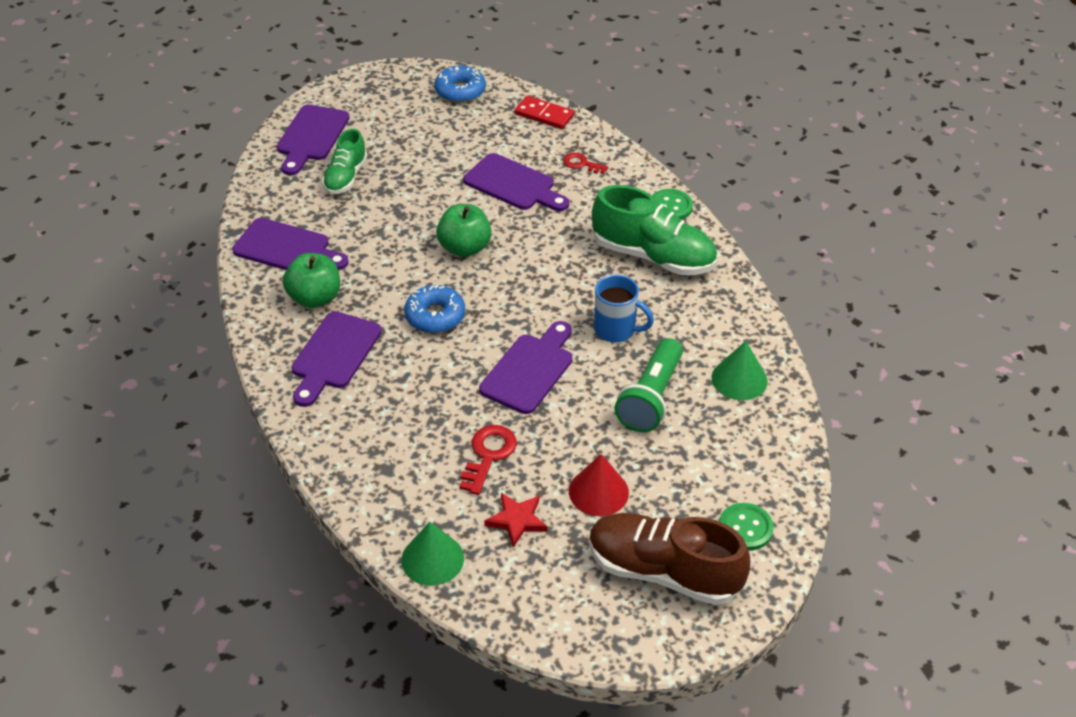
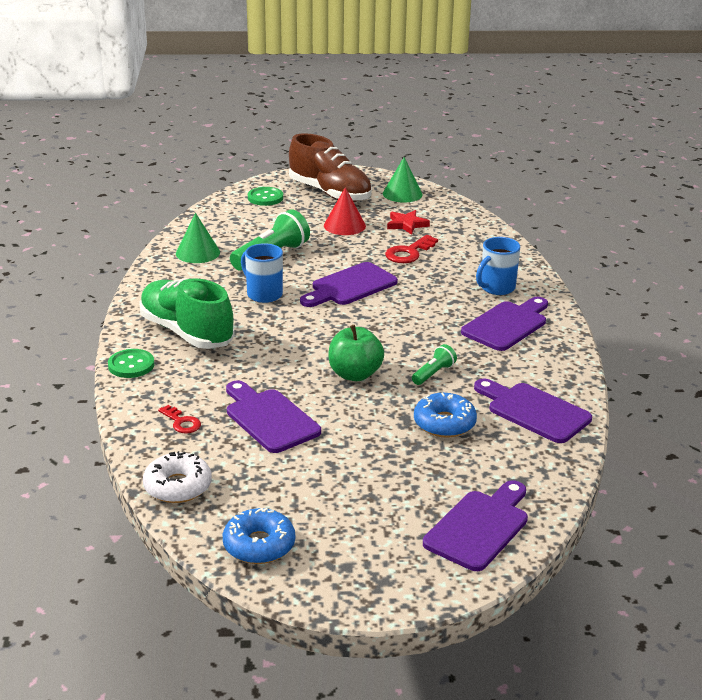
camera: 160 degrees left, 15 degrees down
green apple [283,253,340,308] -> none
green shoe [322,129,367,194] -> none
green cone [401,522,464,586] -> green cone moved to [383,157,423,203]
blue donut [404,285,465,333] -> blue donut moved to [414,393,477,438]
red domino [515,96,574,129] -> white donut [143,451,212,503]
none -> green flashlight [412,344,457,385]
none -> blue mug [476,237,520,295]

